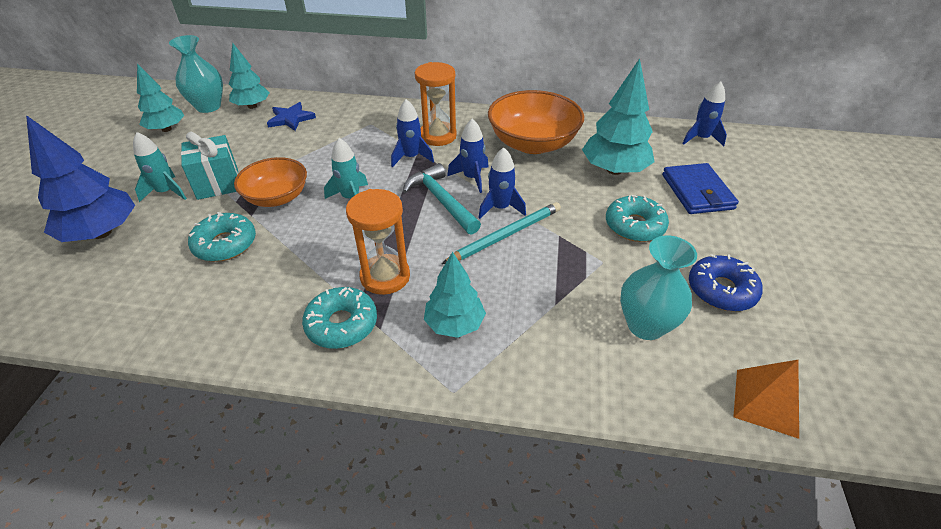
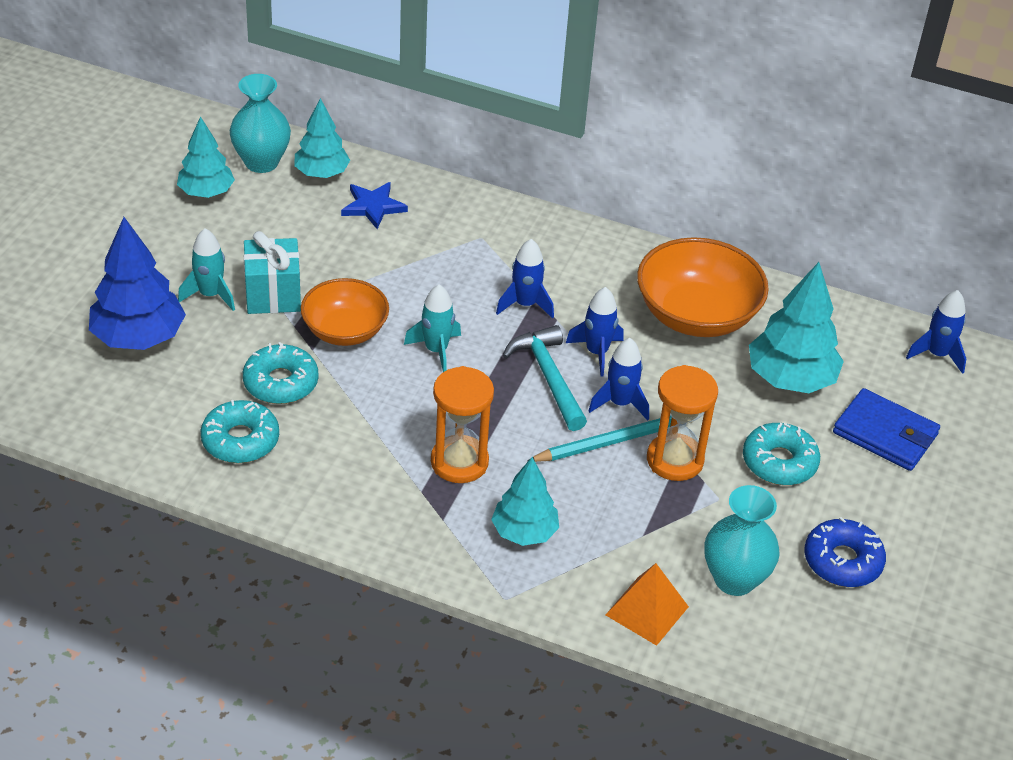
camera: 10 degrees right, 0 degrees up
turquoise donut [302,287,377,349] -> turquoise donut moved to [201,400,279,463]
orange hourglass [415,62,457,146] -> orange hourglass moved to [647,365,718,481]
blue wallet [662,163,739,214] -> blue wallet turned 60 degrees counterclockwise [833,388,940,471]
orange pyramid [733,360,799,439] -> orange pyramid moved to [606,563,689,646]

